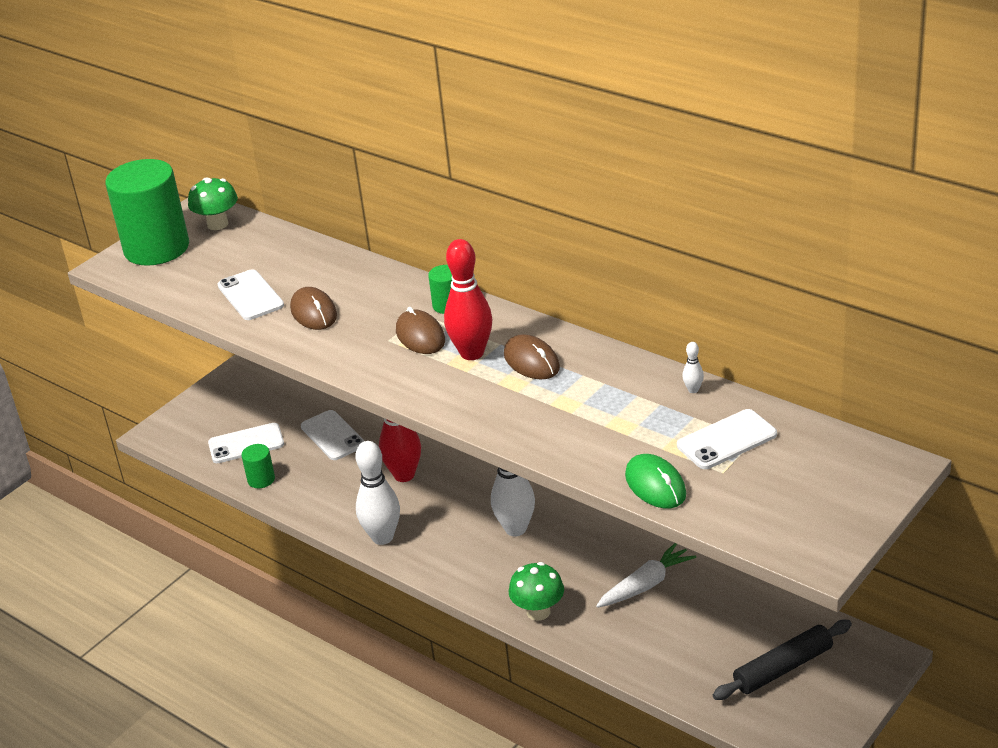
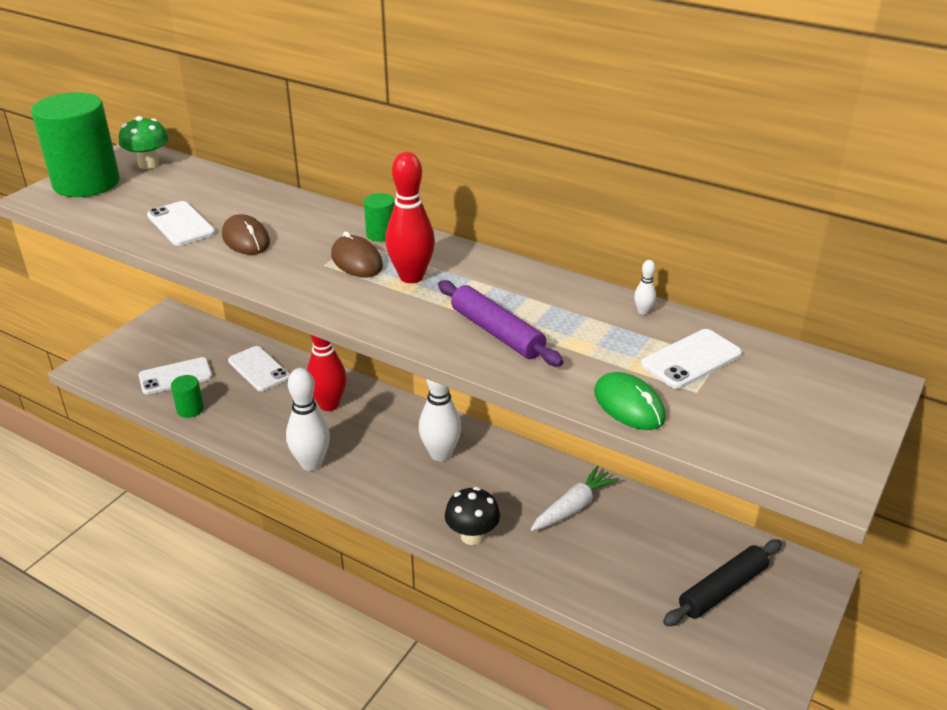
camera: 10 degrees left, 0 degrees up
brown mouse [504,334,560,379] -> none
green mushroom [509,562,564,621] -> black mushroom [445,487,500,545]
none -> purple rolling pin [438,280,564,367]

